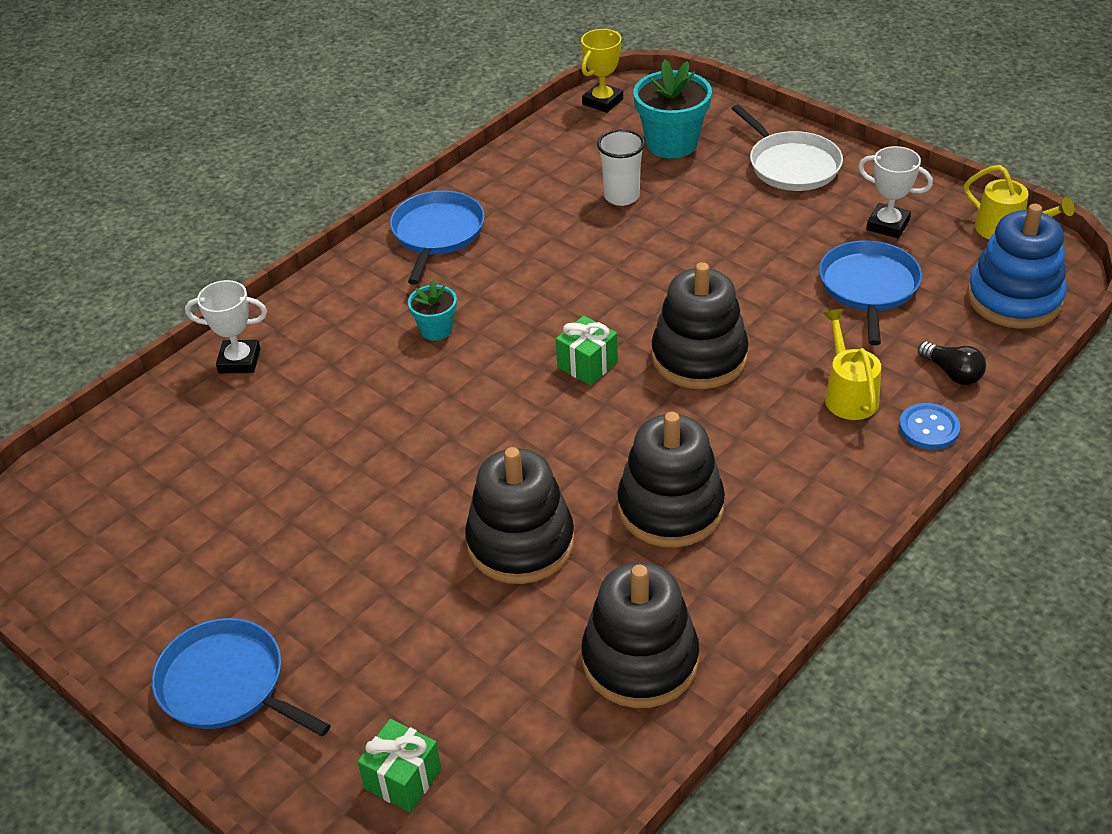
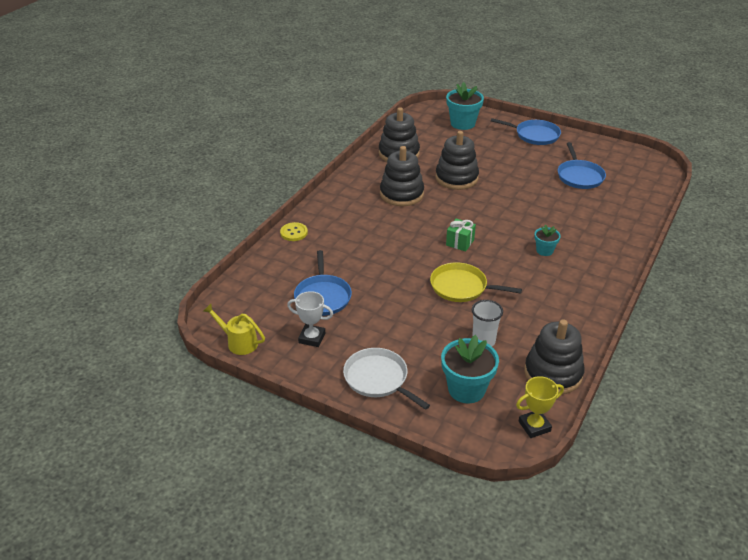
camera: 165 degrees right, 5 degrees down
white trophy [185,280,267,373] -> none
green gift [358,719,442,813] -> turquoise flower pot [446,82,484,130]
blue pan [390,191,485,285] -> blue pan moved to [558,142,606,189]
yellow trophy [581,29,623,113] -> yellow trophy turned 45 degrees clockwise [516,376,564,438]
black stacking toy [651,262,749,389] -> black stacking toy moved to [524,320,585,394]
yellow watering can [823,309,881,420] -> none
blue button [899,403,960,450] -> yellow button [280,222,308,241]
black light bulb [918,341,986,385] -> none
blue stacking toy [967,204,1067,329] -> none
none -> yellow pan [430,262,522,302]

